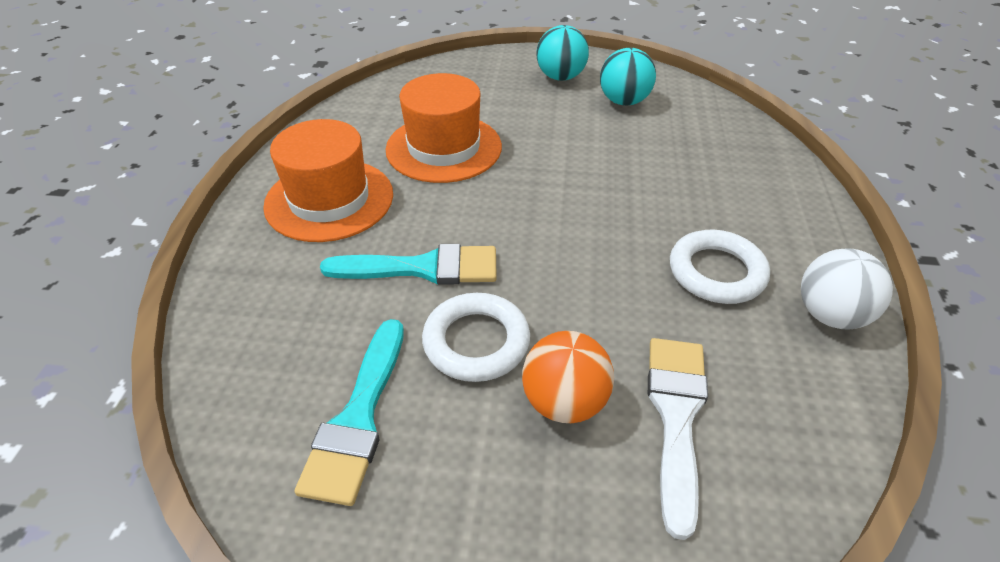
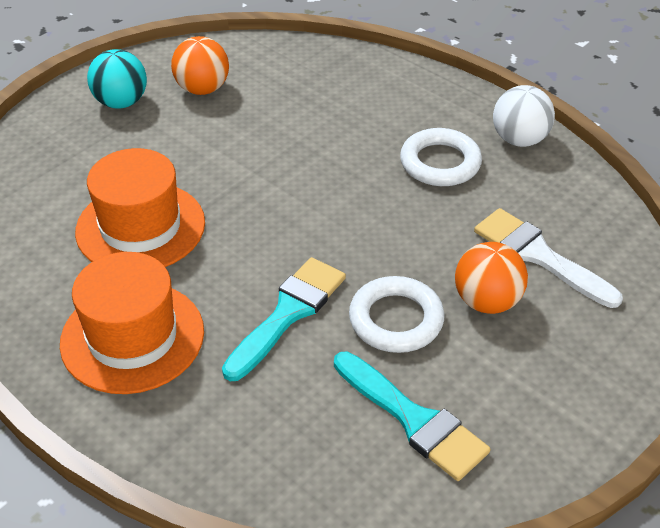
camera: 55 degrees left, 0 degrees up
turquoise ball [600,48,656,105] -> orange ball [171,36,229,95]

